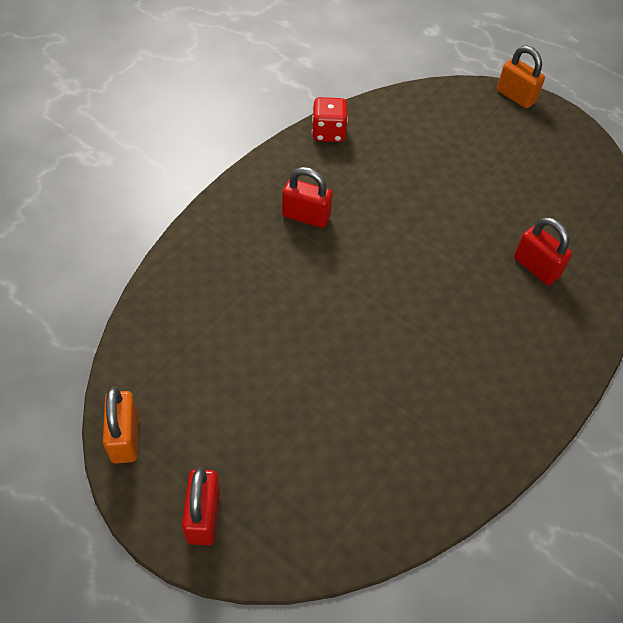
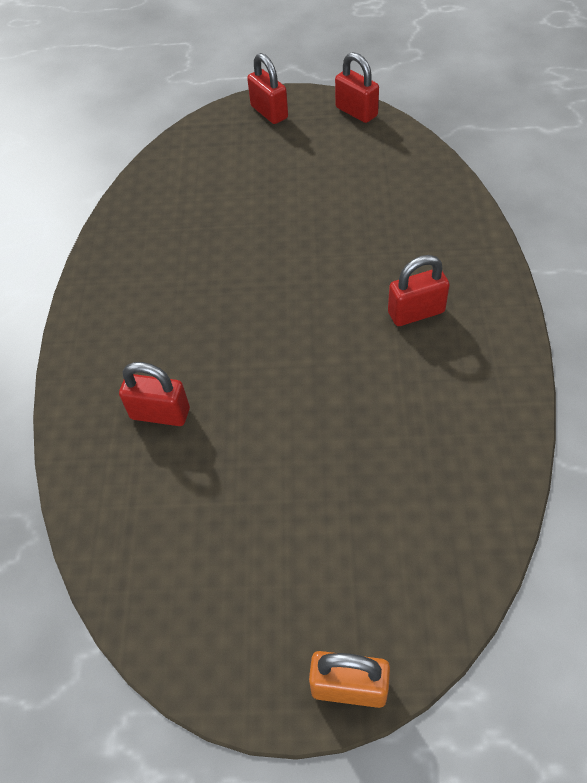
camera: 150 degrees right, 0 degrees up
orange padlock [103,387,139,464] -> red padlock [335,52,379,123]
red dice [312,97,348,142] -> none

